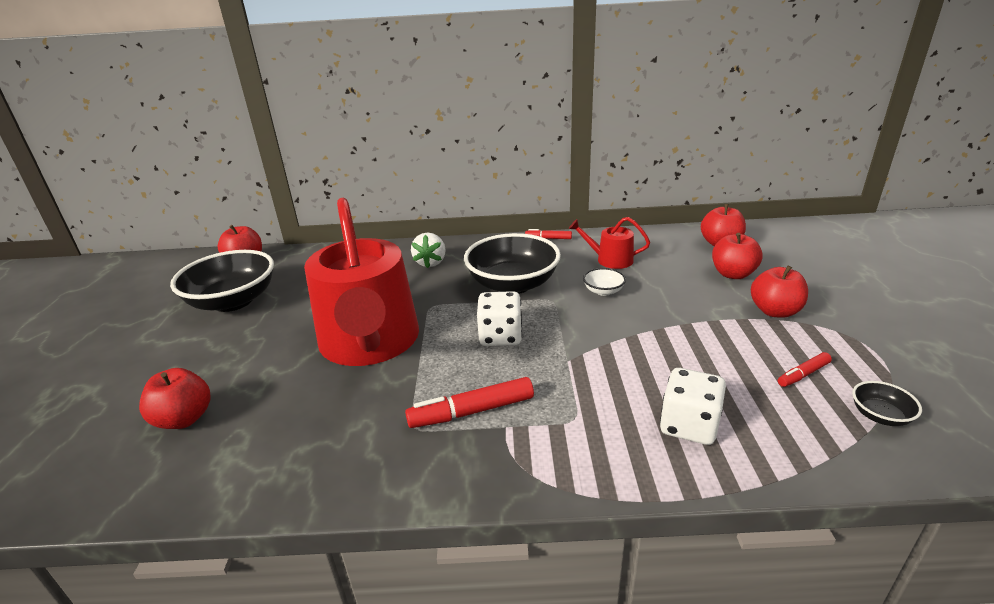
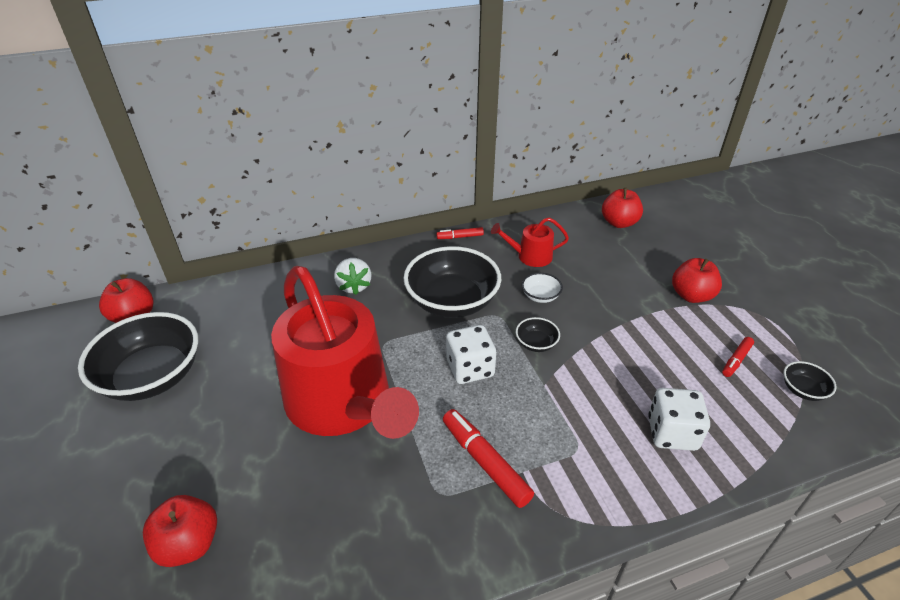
camera: 20 degrees left, 10 degrees up
red marker [405,377,534,428] -> red marker turned 90 degrees clockwise [443,409,534,508]
red apple [712,233,763,279] -> none
none -> black bowl [516,317,560,352]

